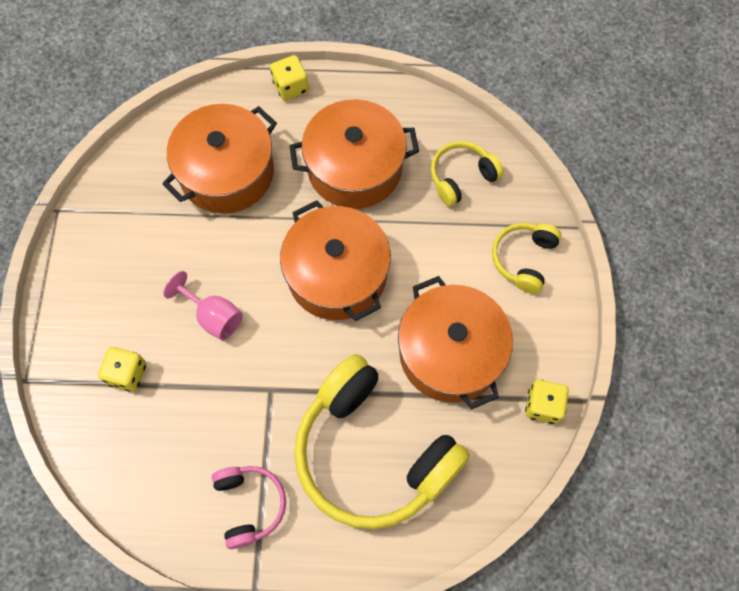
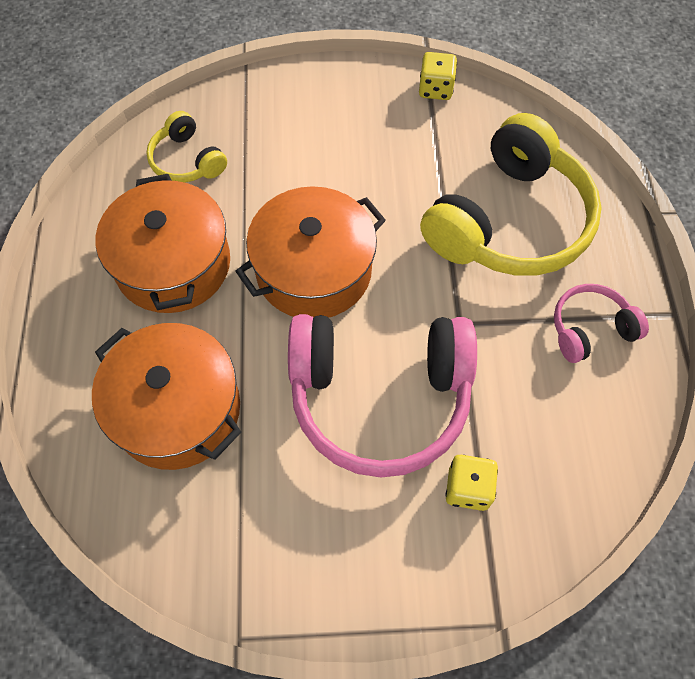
camera: 95 degrees left, 5 degrees down
pink goblet [163,271,243,340] -> pink headphones [288,314,477,477]
yellow dice [270,55,309,101] -> none
orange pot [398,276,513,409] -> none
yellow headphones [492,223,561,294] -> none

